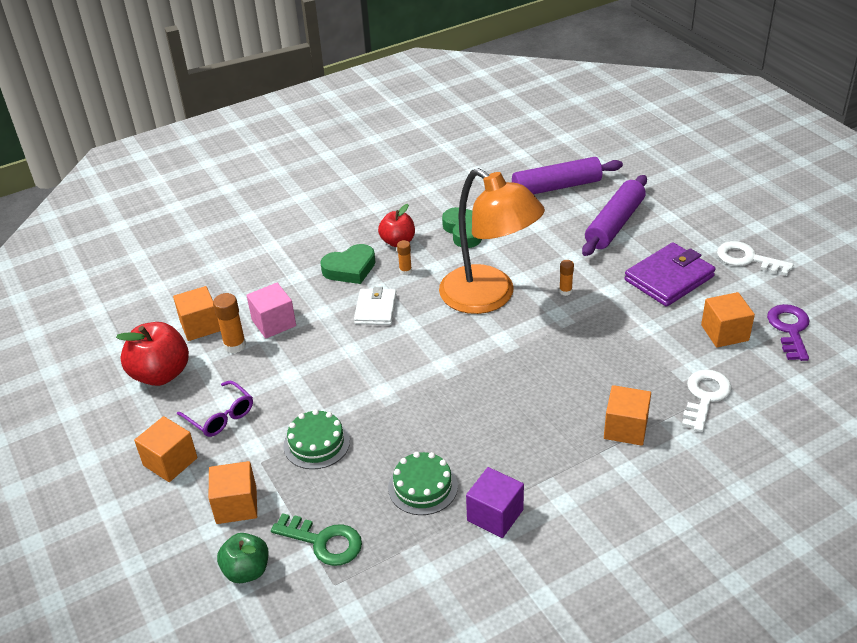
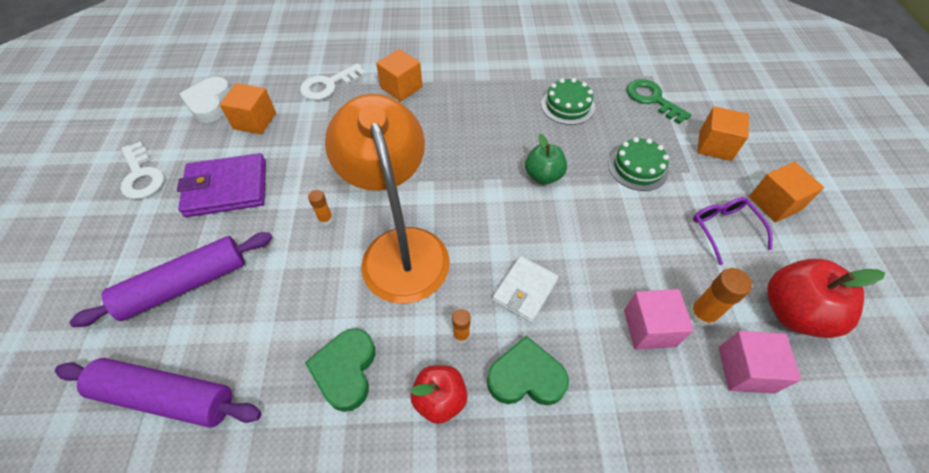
camera: 155 degrees left, 15 degrees up
orange cube [173,286,220,341] -> pink cube [719,331,801,394]
green apple [217,533,268,583] -> green apple moved to [525,134,567,184]
purple cube [466,467,524,538] -> none
purple key [767,304,810,361] -> white heart [179,77,231,123]

